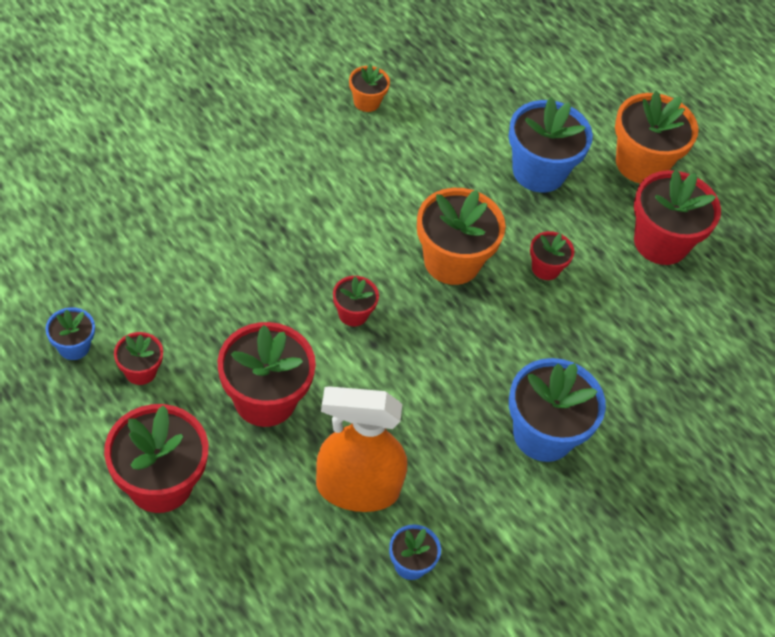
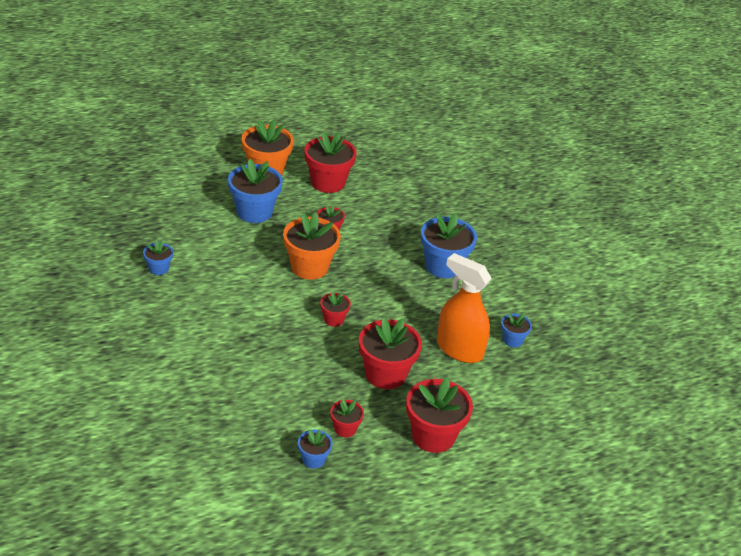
camera: 70 degrees left, 15 degrees down
orange spray bottle [316,386,407,512] -> orange spray bottle turned 105 degrees clockwise [437,253,492,363]
orange flower pot [349,64,390,112] -> blue flower pot [143,240,173,275]

